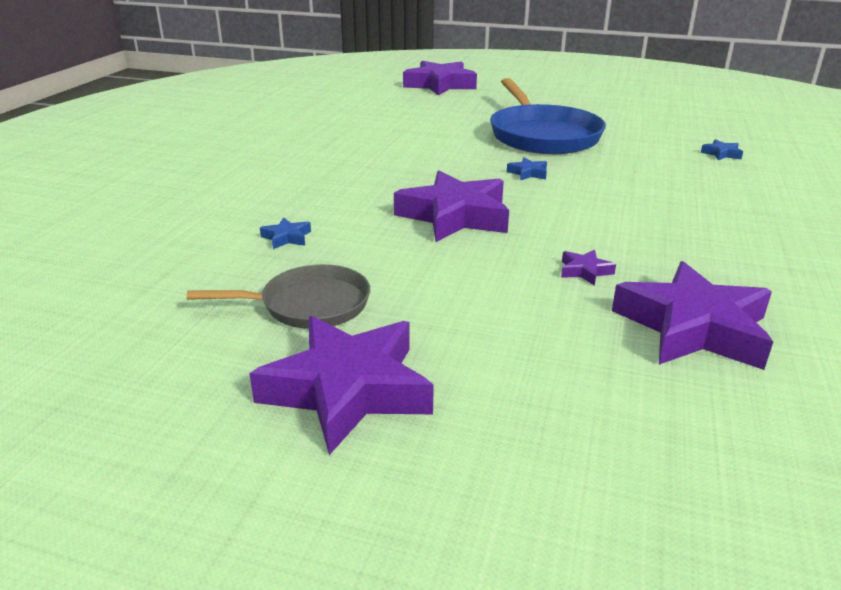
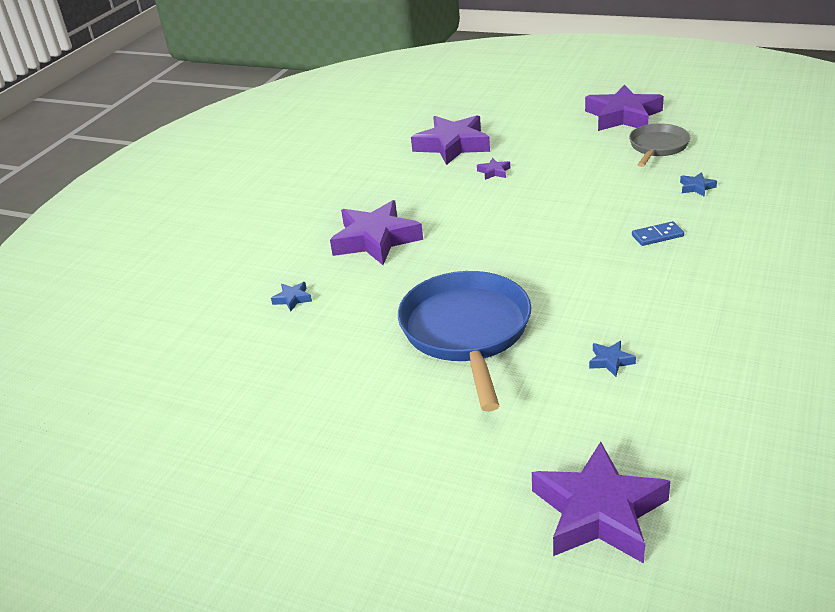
camera: 170 degrees left, 5 degrees up
grey pan [186,264,370,329] -> grey pan turned 120 degrees clockwise [629,124,690,167]
purple star [394,171,509,242] -> purple star moved to [330,200,423,265]
blue star [507,157,547,180] -> blue star moved to [589,341,636,377]
none -> blue domino [632,221,684,246]

